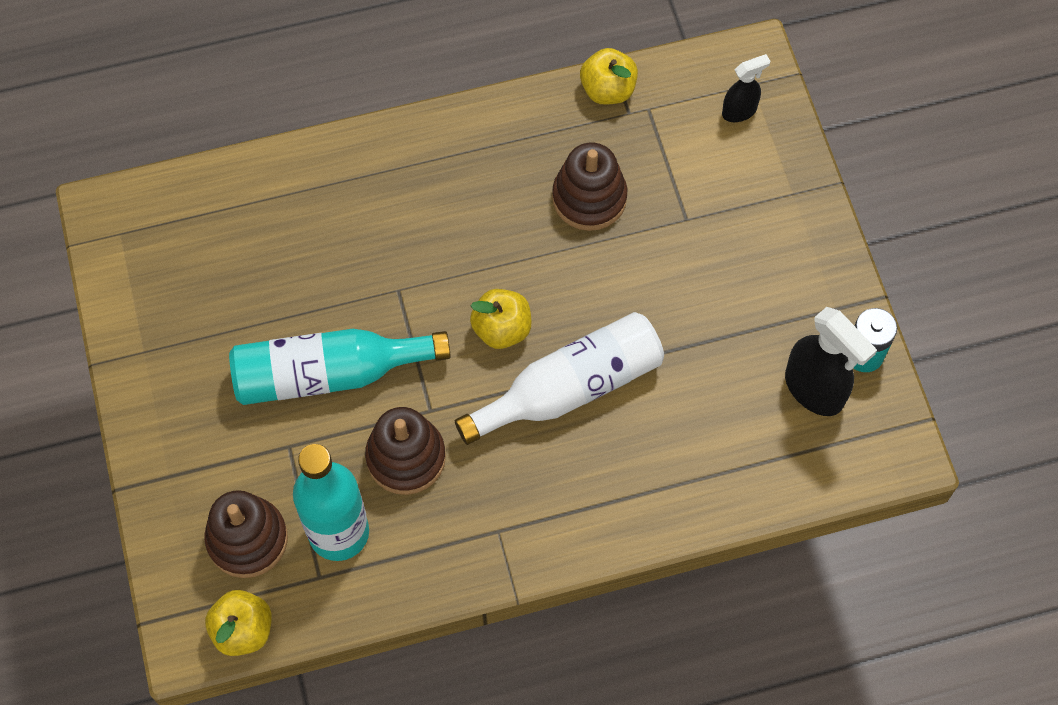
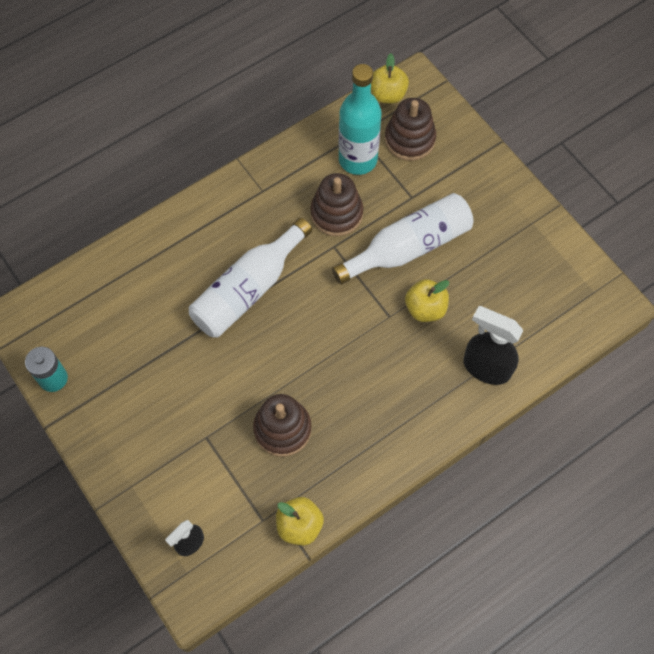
camera: 160 degrees right, 0 degrees up
turquoise bottle [229,329,451,405] -> white bottle [332,193,474,284]
yellow apple [470,289,531,349] -> yellow apple moved to [405,279,449,322]
black spray bottle [785,307,877,416] -> black spray bottle moved to [463,306,523,385]

